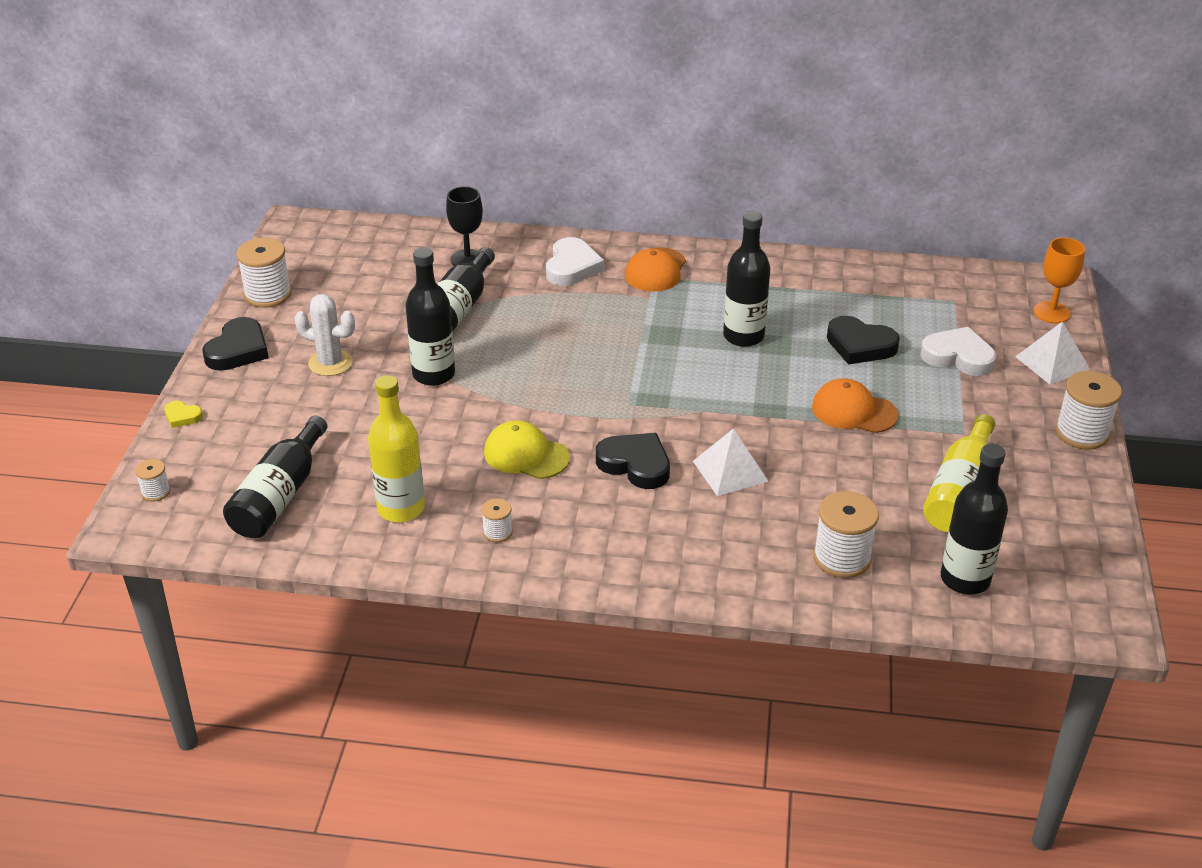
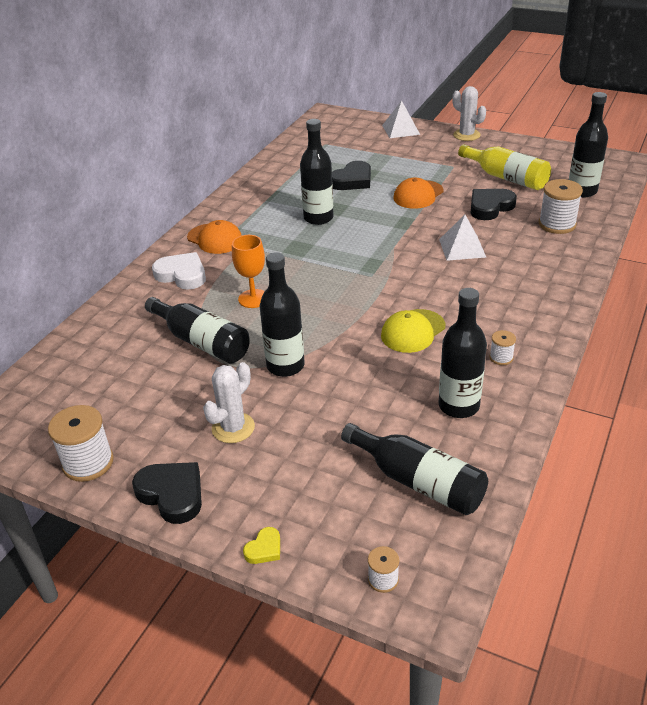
camera: 70 degrees left, 0 degrees up
yellow bottle [368,375,425,522] -> black bottle [439,288,487,418]
black goblet [446,186,483,266] -> none
black heart [596,433,670,489] -> black heart moved to [471,189,517,220]
white heart [920,327,996,376] -> none
orange goblet [1034,237,1085,323] -> orange goblet moved to [232,235,265,308]
white spool [1055,371,1122,450] -> white cactus [452,86,486,141]

